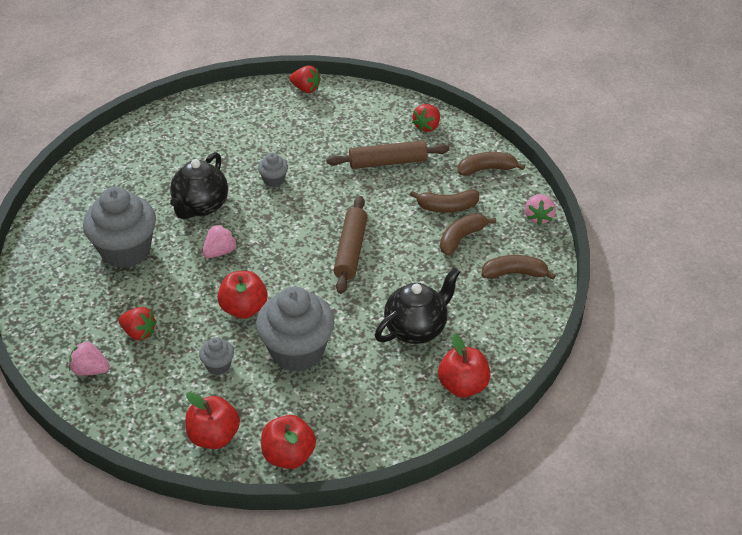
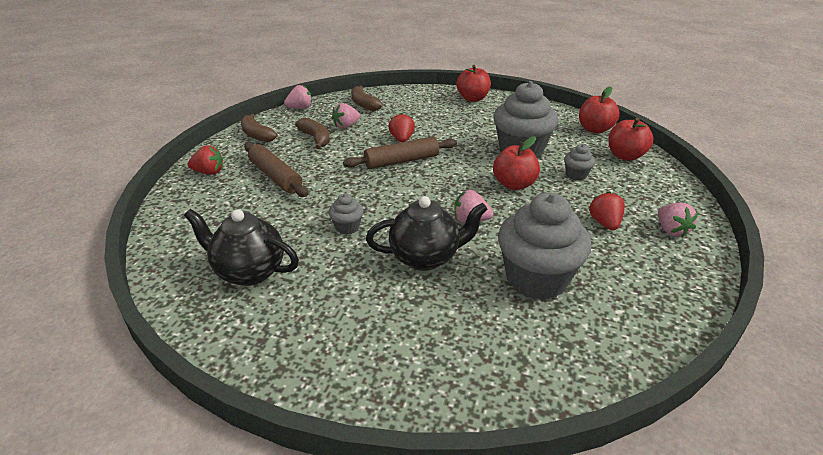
camera: 120 degrees left, 10 degrees down
red strawberry [289,65,321,93] -> red strawberry moved to [388,113,415,142]
black teapot [375,268,460,344] -> black teapot moved to [184,209,299,286]
brown banana [440,214,496,256] -> pink strawberry [332,103,360,129]

